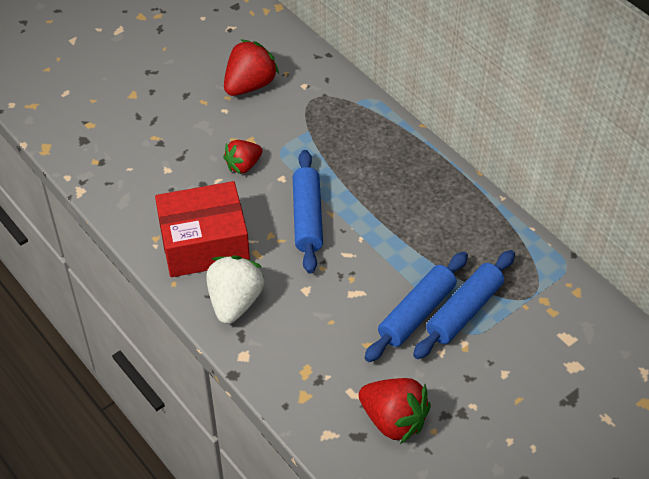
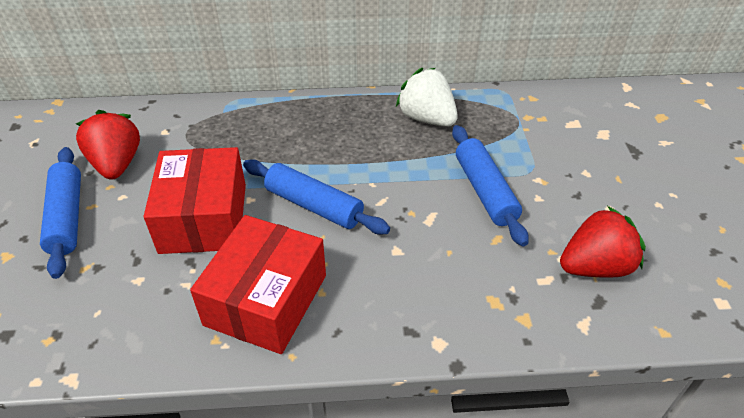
camera: 55 degrees left, 5 degrees down
white strawberry [207,255,264,324] -> white strawberry moved to [396,68,458,127]
red strawberry [223,140,262,174] -> red box [144,147,246,254]
blue rolling pin [413,250,515,359] -> blue rolling pin moved to [40,147,81,279]

